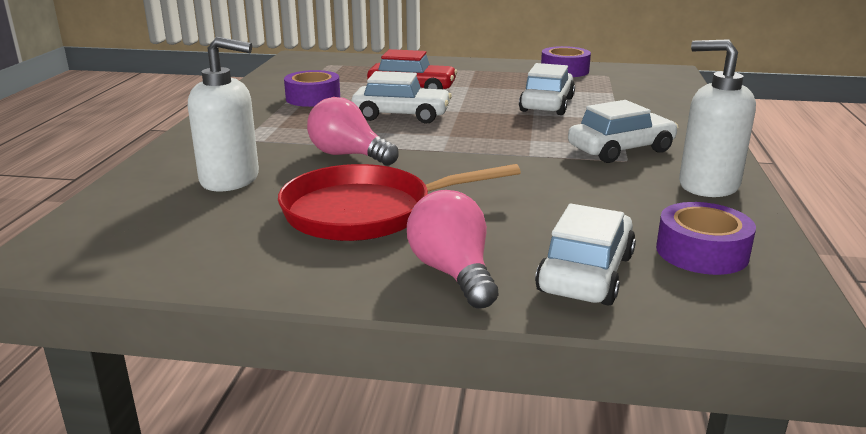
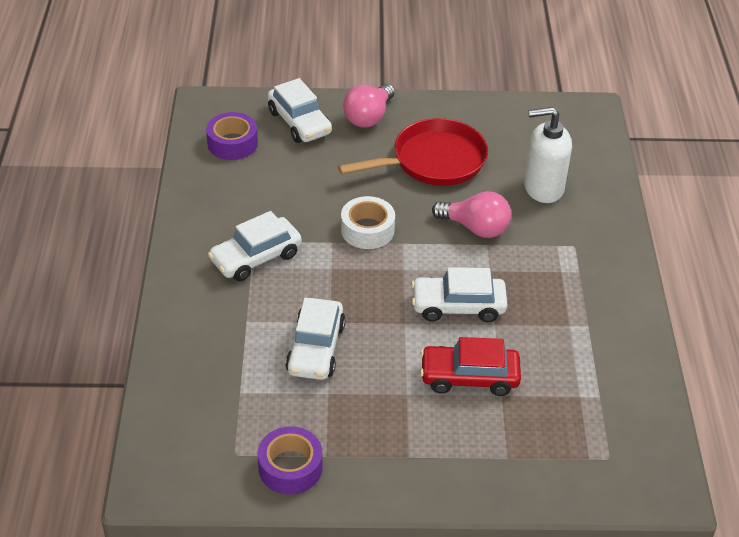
camera: 170 degrees right, 20 degrees up
purple tape [284,70,340,107] -> none
pink light bulb [407,190,498,309] -> pink light bulb turned 60 degrees clockwise [343,84,395,127]
white car [535,204,636,306] -> white car turned 45 degrees counterclockwise [268,78,332,143]
white soap dispenser [679,39,756,197] -> none
none -> white tape [341,196,395,249]

